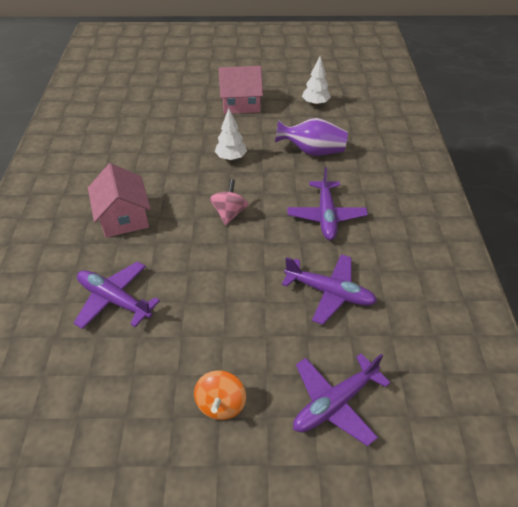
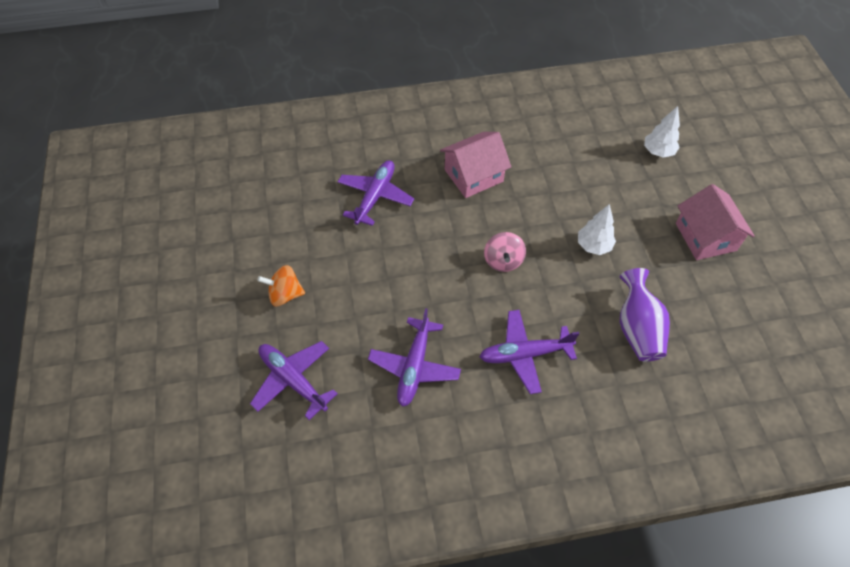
camera: 80 degrees right, 10 degrees up
pink spinning top [210,179,248,225] -> pink spinning top turned 90 degrees clockwise [484,232,526,272]
white tree [302,56,331,106] -> white tree moved to [644,106,680,158]

